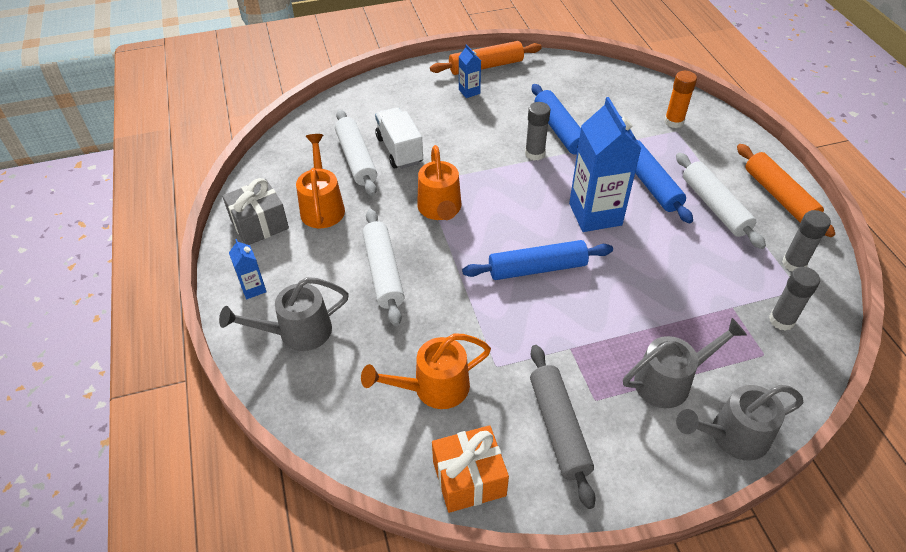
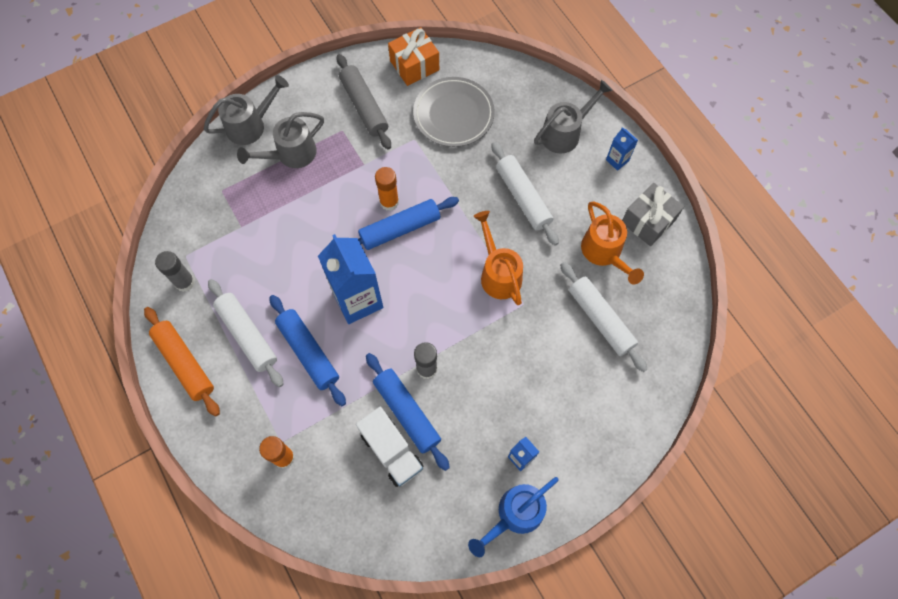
camera: 165 degrees right, 20 degrees up
orange watering can [361,333,491,409] -> grey plate [413,77,495,147]
white truck [375,107,423,169] -> white truck moved to [356,407,424,487]
orange rolling pin [430,41,542,75] -> blue watering can [468,477,559,557]
grey glue stick [769,267,820,331] -> none
none -> orange glue stick [375,167,399,211]

